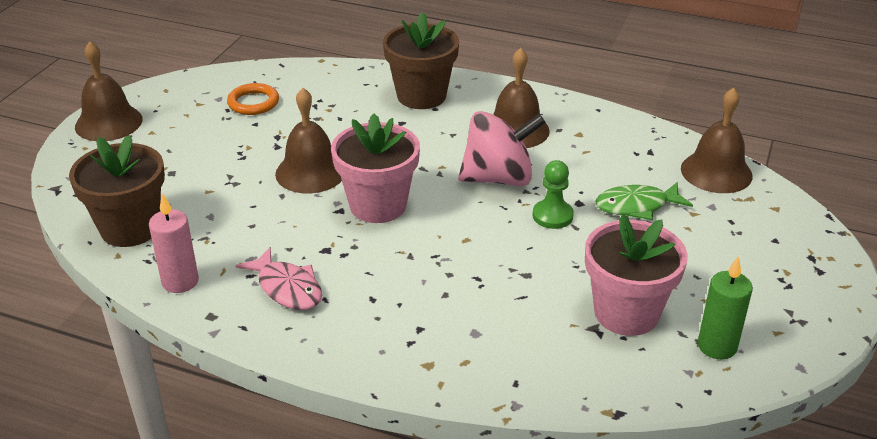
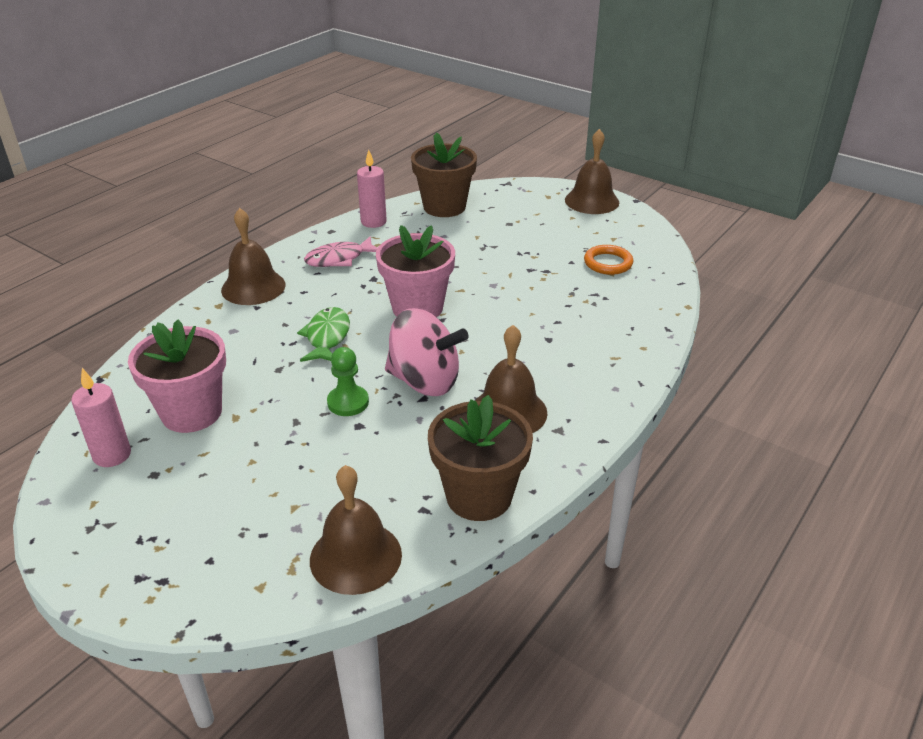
camera: 105 degrees right, 0 degrees up
brown bell [275,88,342,193] -> brown bell moved to [221,208,286,305]
brown flower pot [383,12,459,109] -> brown flower pot moved to [428,395,533,521]
pink spinning top [458,111,546,186] -> pink spinning top turned 75 degrees counterclockwise [385,308,469,396]
green fish [595,182,693,220] -> green fish moved to [297,307,350,362]
green candle [698,256,753,360] -> pink candle [71,368,131,467]

